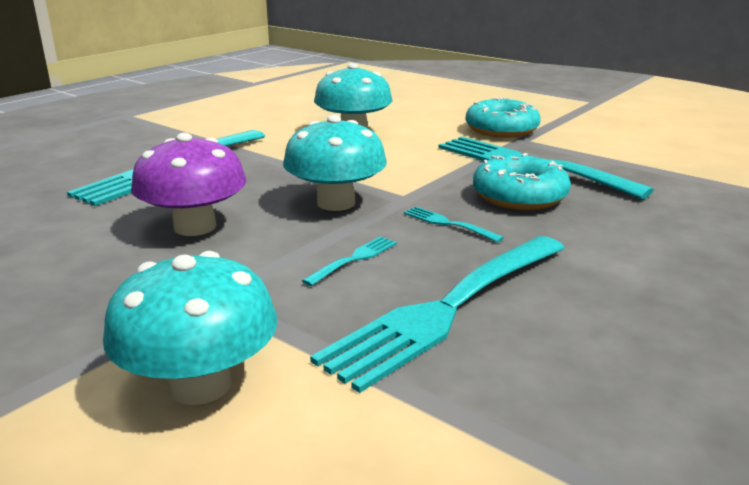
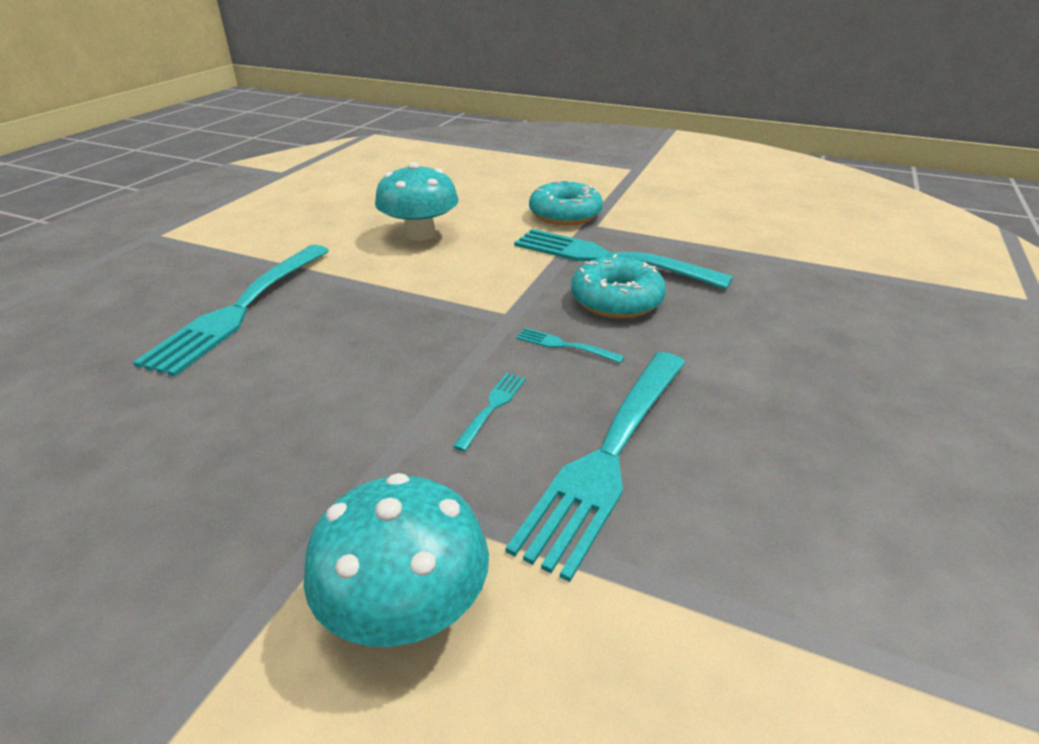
camera: 15 degrees left, 10 degrees up
purple mushroom [131,133,247,236] -> none
turquoise mushroom [283,115,387,211] -> none

